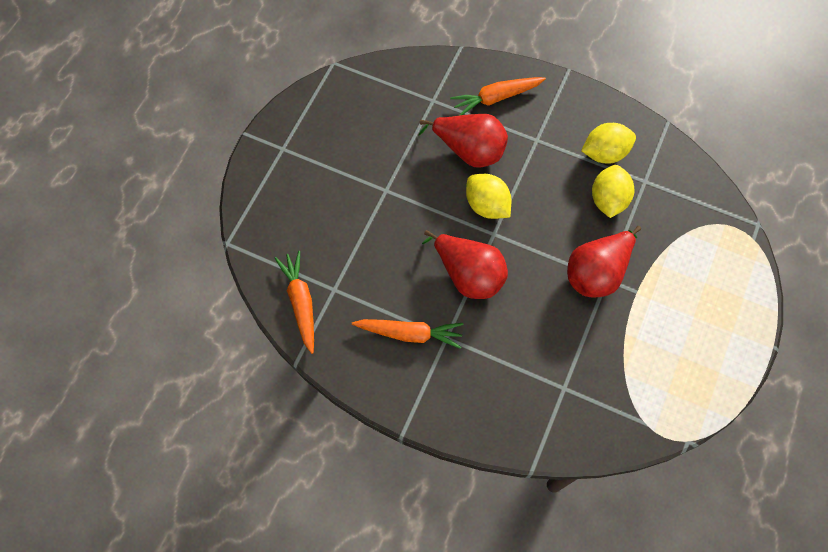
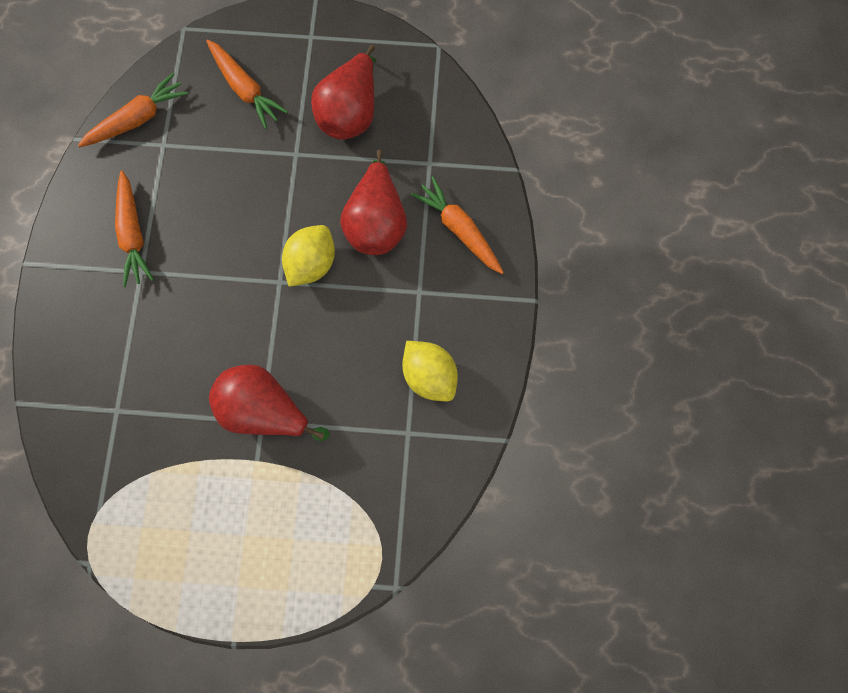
camera: 70 degrees right, 10 degrees up
red pear [422,230,508,299] -> red pear moved to [311,45,376,140]
yellow lemon [592,165,634,218] -> none
none -> orange carrot [206,40,288,129]

